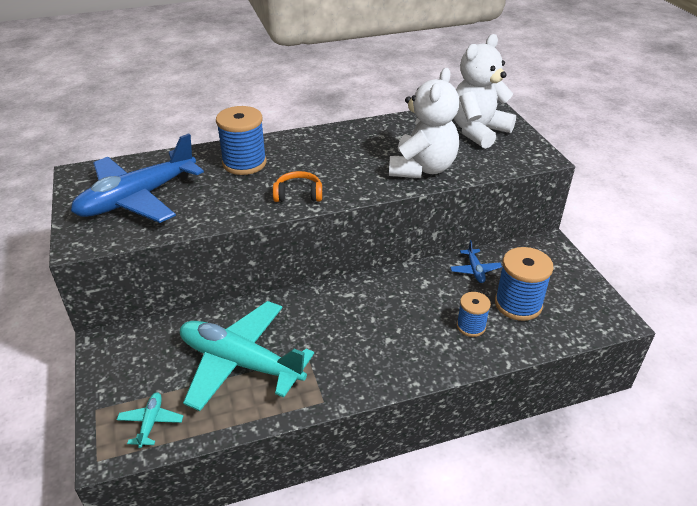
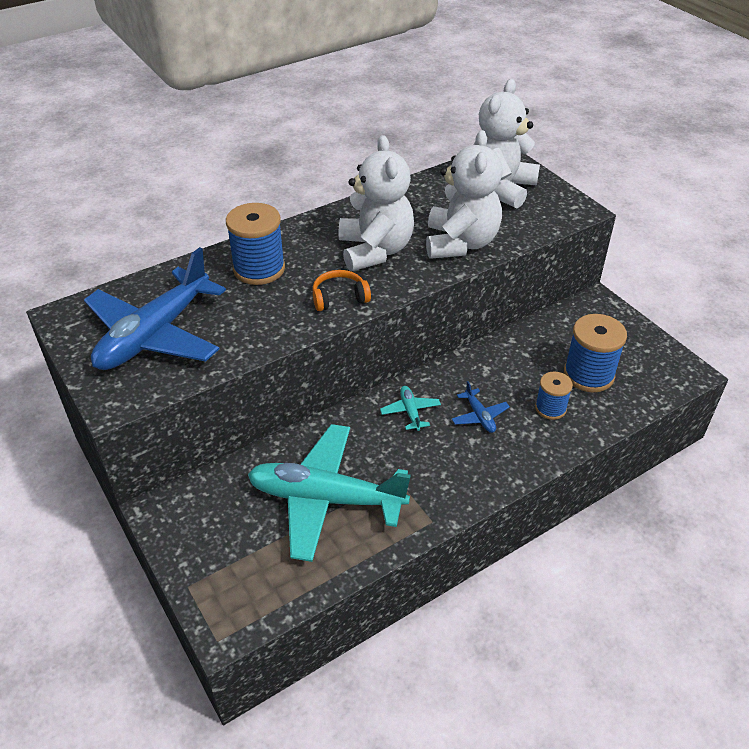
camera: 15 degrees left, 5 degrees up
turquoise plane [117,392,183,448] -> turquoise plane moved to [380,386,441,431]
blue plane [450,240,502,283] -> blue plane moved to [452,381,510,433]
none -> white teddy bear [339,135,414,271]

